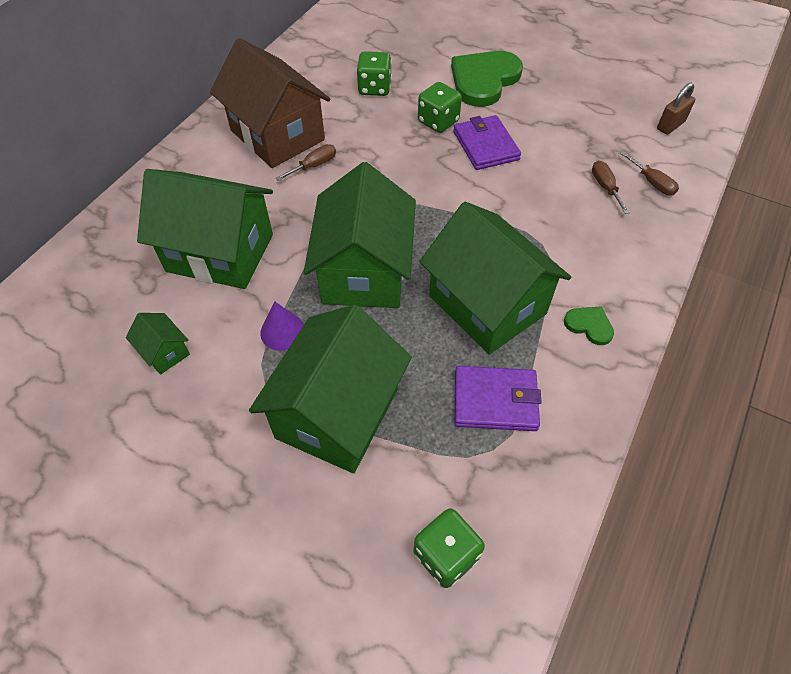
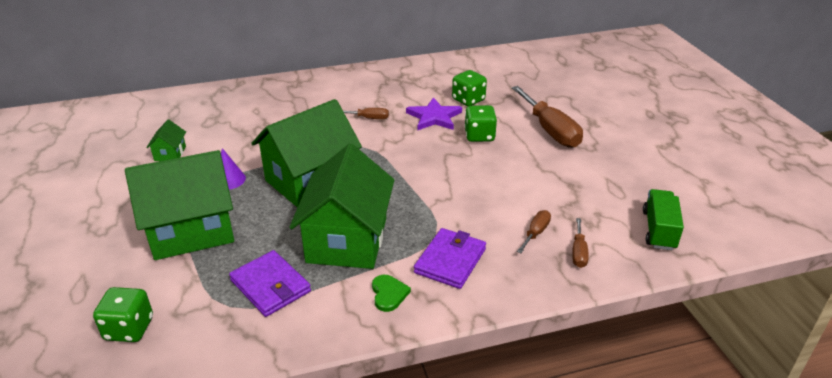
camera: 45 degrees right, 20 degrees down
green house [137,169,273,289] -> none
brown house [210,38,330,168] -> none
green heart [451,51,523,107] -> brown screwdriver [512,86,583,148]
purple wallet [453,115,521,170] -> purple wallet moved to [414,228,486,289]
brown padlock [657,83,695,135] -> green truck [643,189,684,250]
none -> purple star [406,97,462,130]

